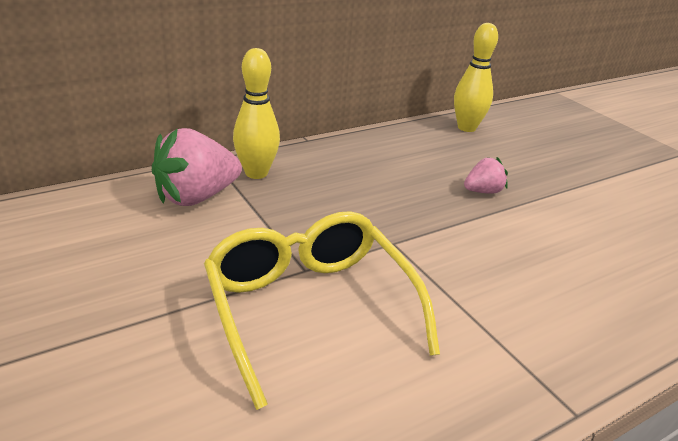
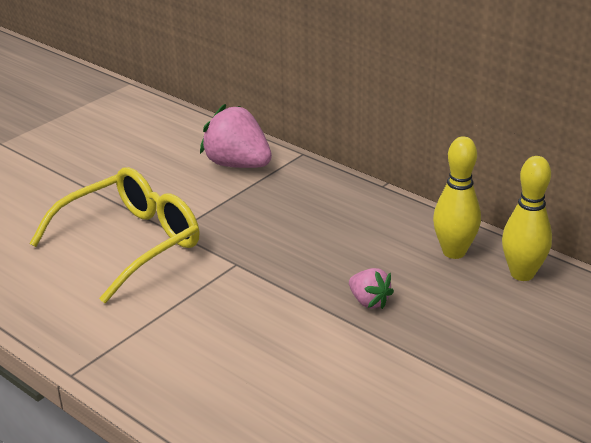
camera: 75 degrees right, 0 degrees up
yellow bowling pin [233,48,280,179] -> yellow bowling pin moved to [433,136,481,259]

